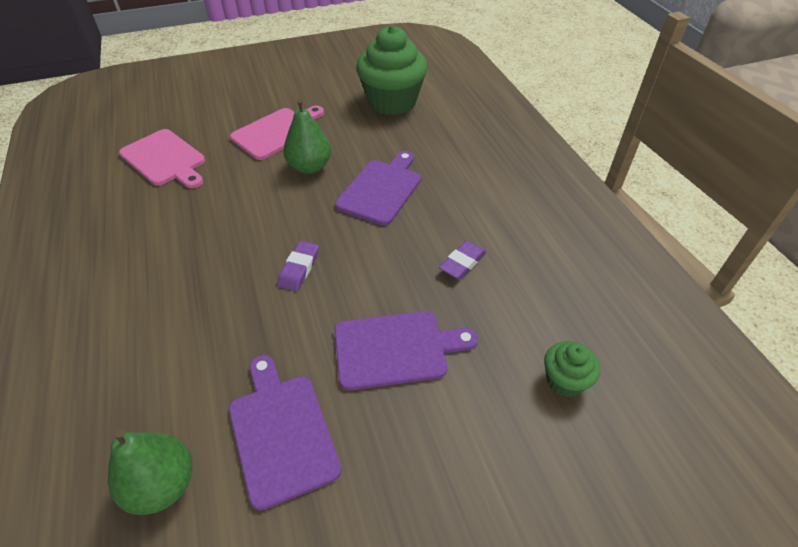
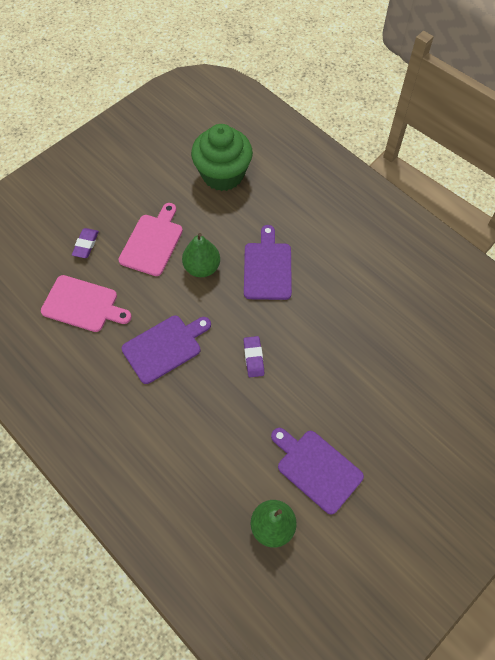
camera: 25 degrees left, 15 degrees up
purple cutting board [334,311,478,391] -> purple cutting board moved to [122,316,211,384]
purple eraser [439,241,486,279] -> purple eraser moved to [72,228,99,258]
green cupcake [544,341,600,397] -> none

